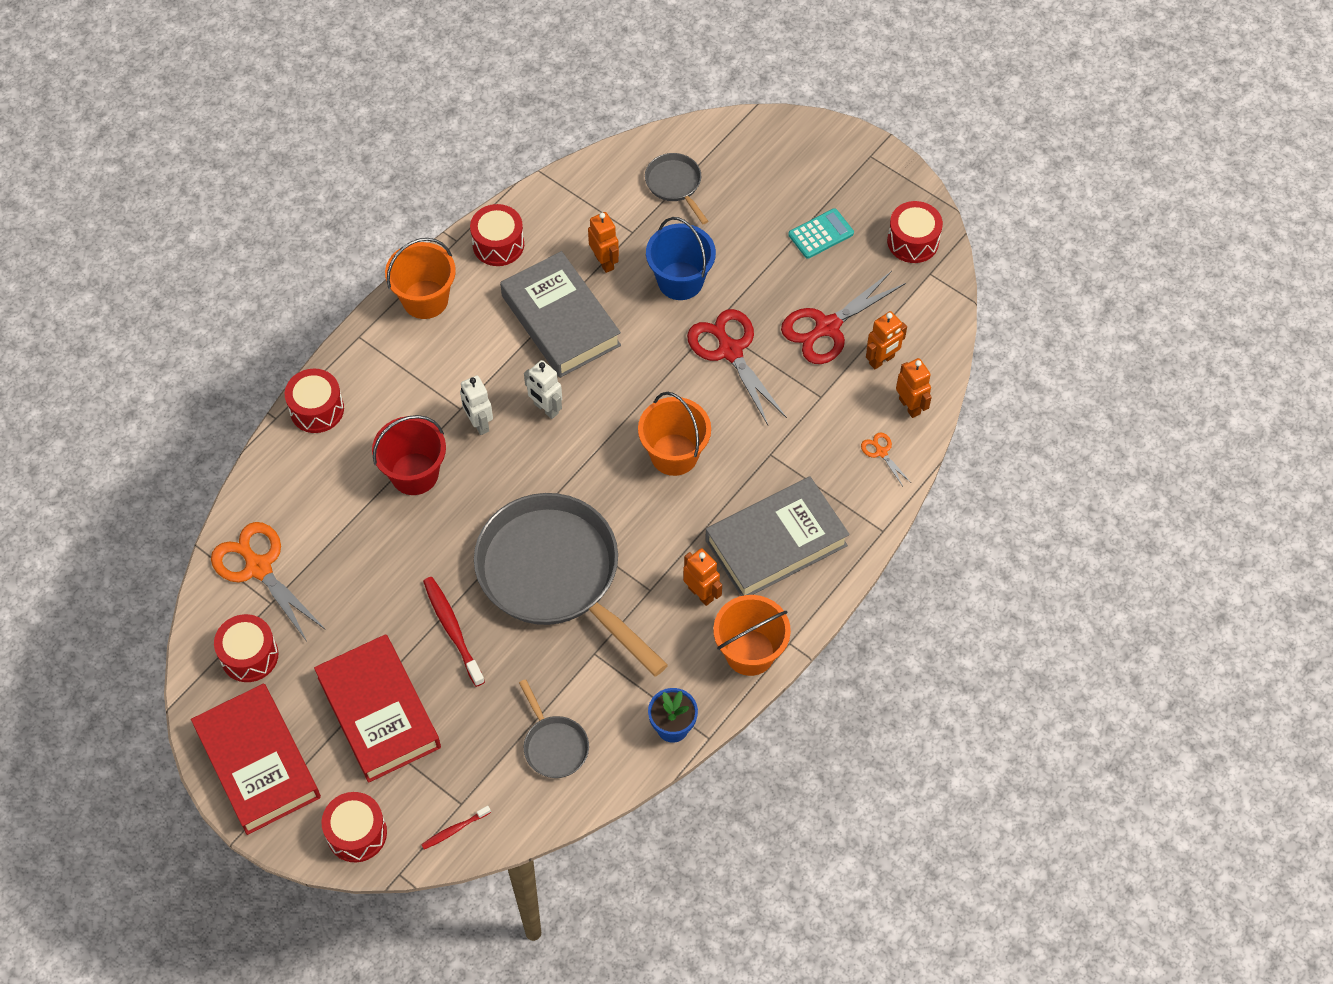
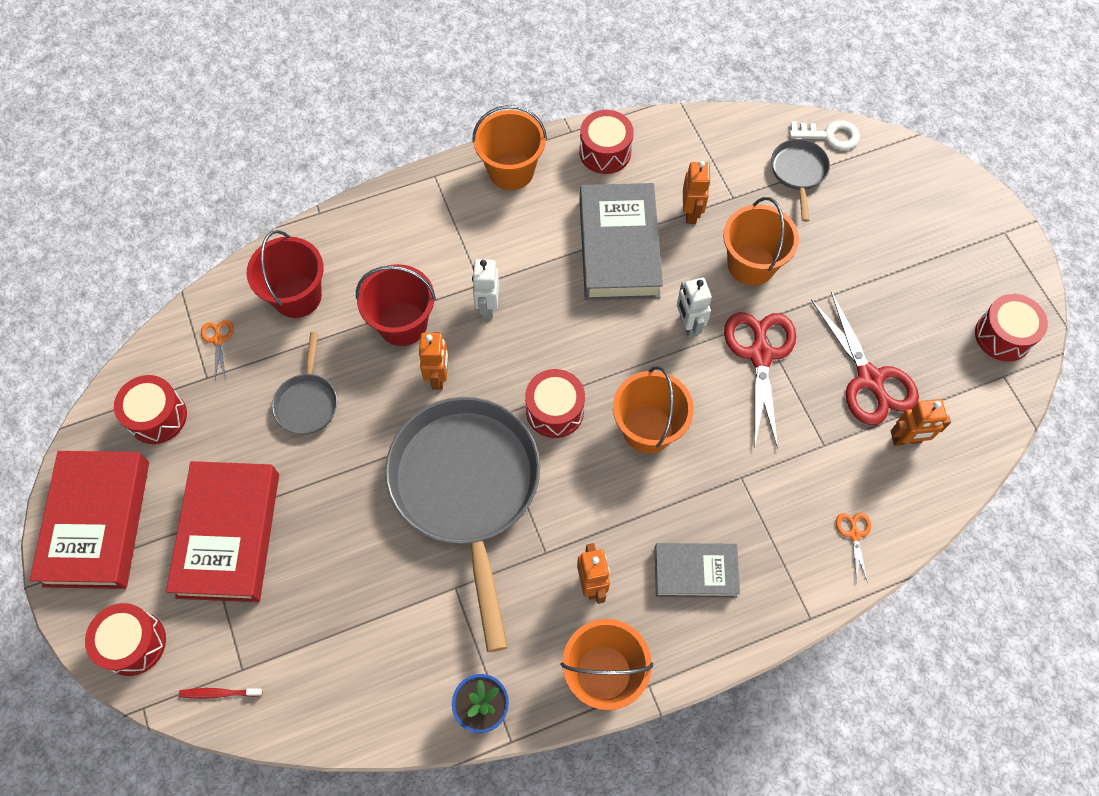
camera: 30 degrees right, 5 degrees up
orange scissors [211,522,326,642] -> orange scissors [201,320,234,380], size x0.45
red drum [285,369,344,433] -> red drum moved to [525,369,585,438]
red toothbrush [423,577,485,687] -> none
grey pan [519,679,589,778] -> grey pan moved to [272,332,337,434]
white robot [524,360,562,419] -> white robot moved to [677,278,712,338]
blue bucket [646,217,716,300] -> orange bucket [723,197,799,286]
grey book [705,476,850,596] -> grey book [654,543,740,598], size x0.60
red scissors [781,271,906,364] -> red scissors turned 105 degrees counterclockwise [811,291,919,425]
turquoise calculator [788,208,854,259] -> none
orange robot [896,358,932,418] -> orange robot moved to [419,332,448,390]
none -> red bucket [247,230,324,318]
none -> white key [789,120,860,150]

